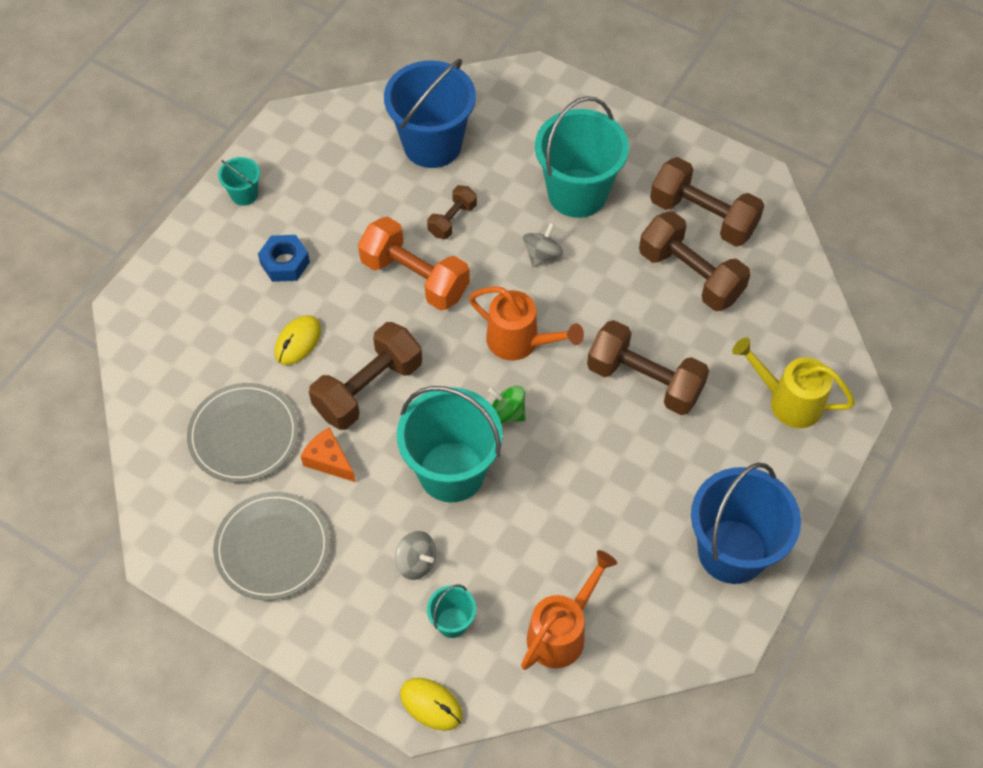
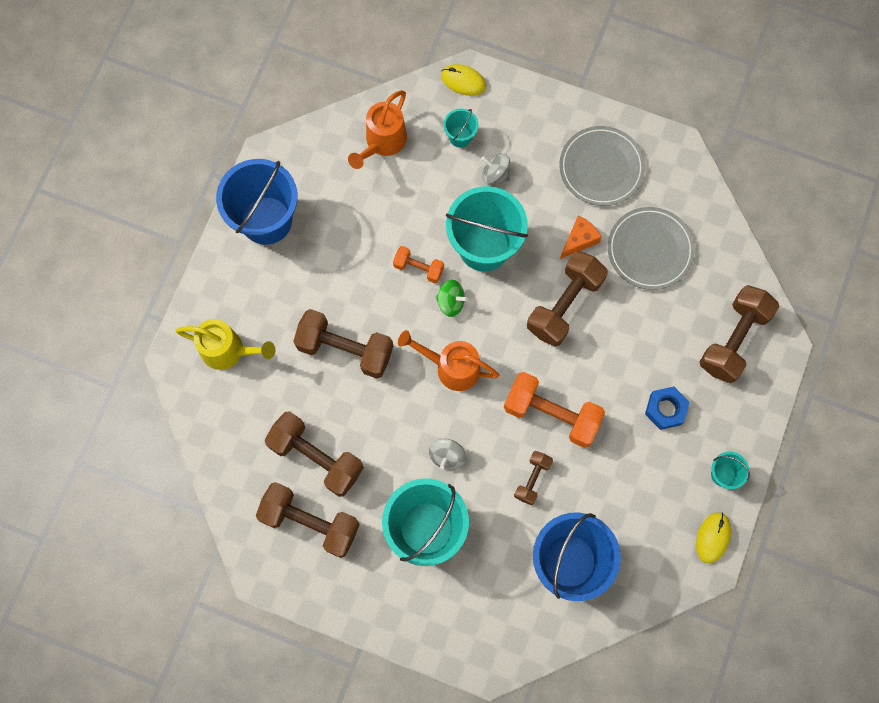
camera: 170 degrees right, 15 degrees up
yellow mouse [275,315,321,365] -> yellow mouse moved to [696,512,731,563]
orange cheese [301,427,356,482] -> orange cheese turned 75 degrees counterclockwise [560,215,602,259]
none -> orange dumbbell [393,246,444,283]
none -> brown dumbbell [700,285,779,383]

